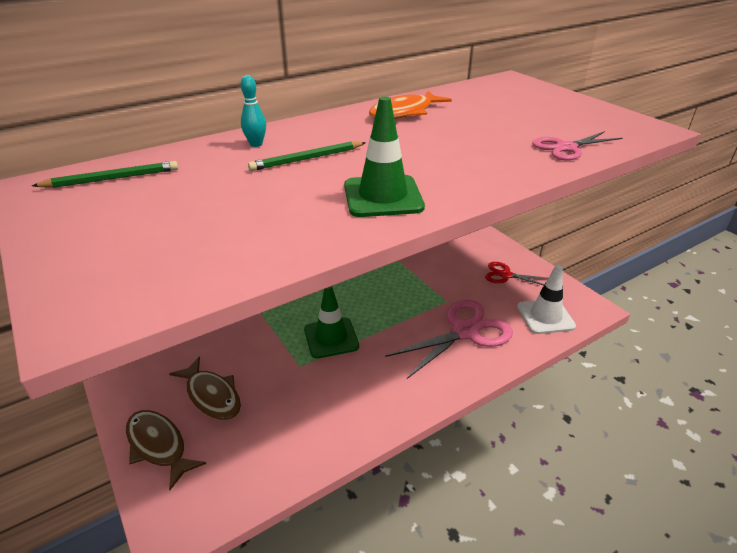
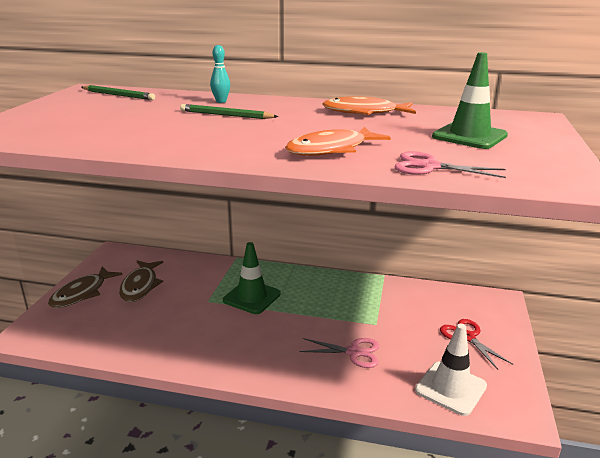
camera: 45 degrees right, 10 degrees down
brown fish [126,410,206,490] -> brown fish turned 150 degrees counterclockwise [48,266,123,308]
green traffic cone [344,96,425,217] -> green traffic cone moved to [432,52,508,149]
pink scissors [385,300,513,379] -> pink scissors [299,338,379,368], size x0.56
none -> orange fish [285,127,391,156]

